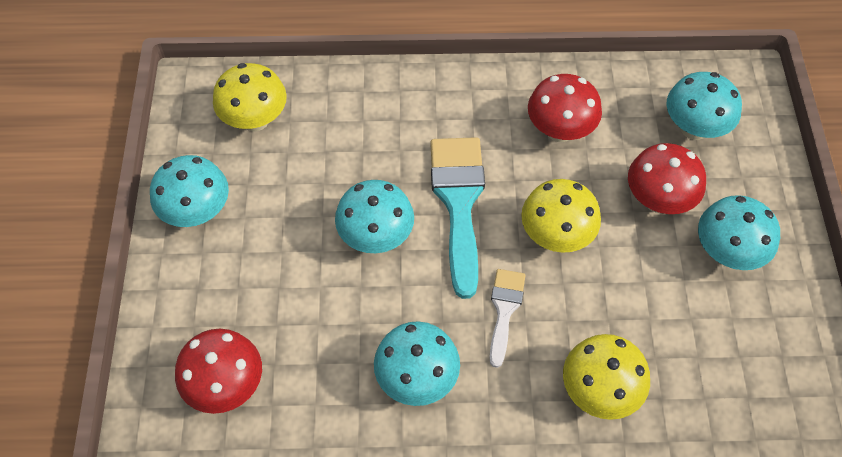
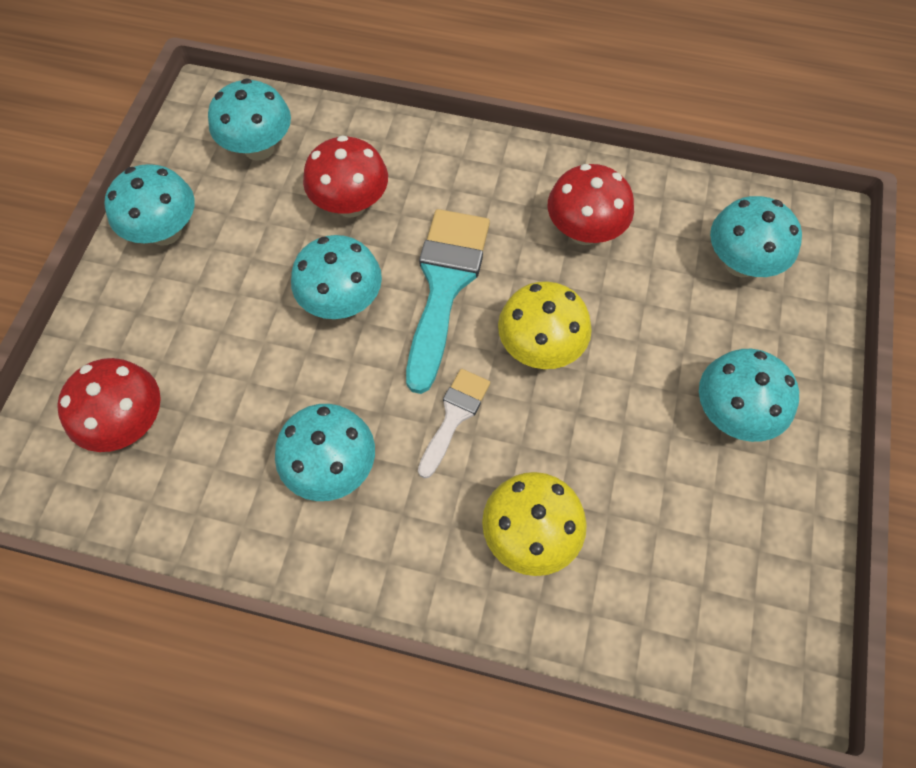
camera: 15 degrees right, 5 degrees up
yellow mushroom [213,63,287,131] -> turquoise mushroom [208,78,291,161]
red mushroom [628,143,706,214] -> red mushroom moved to [303,135,388,218]

